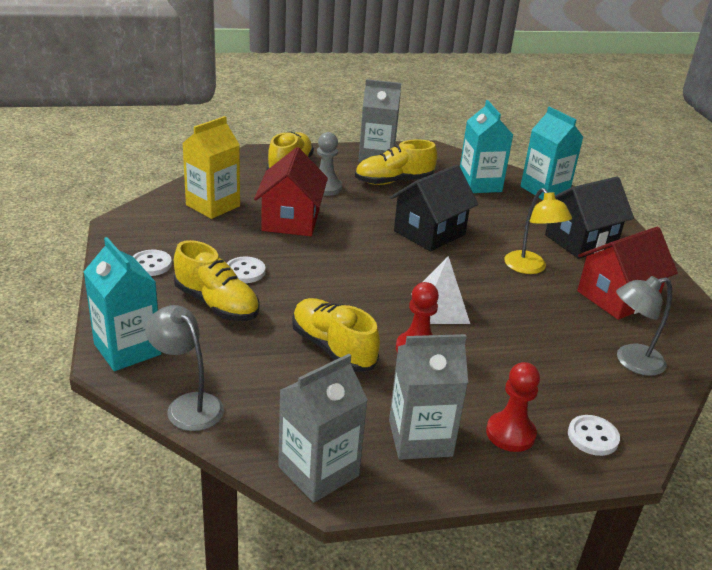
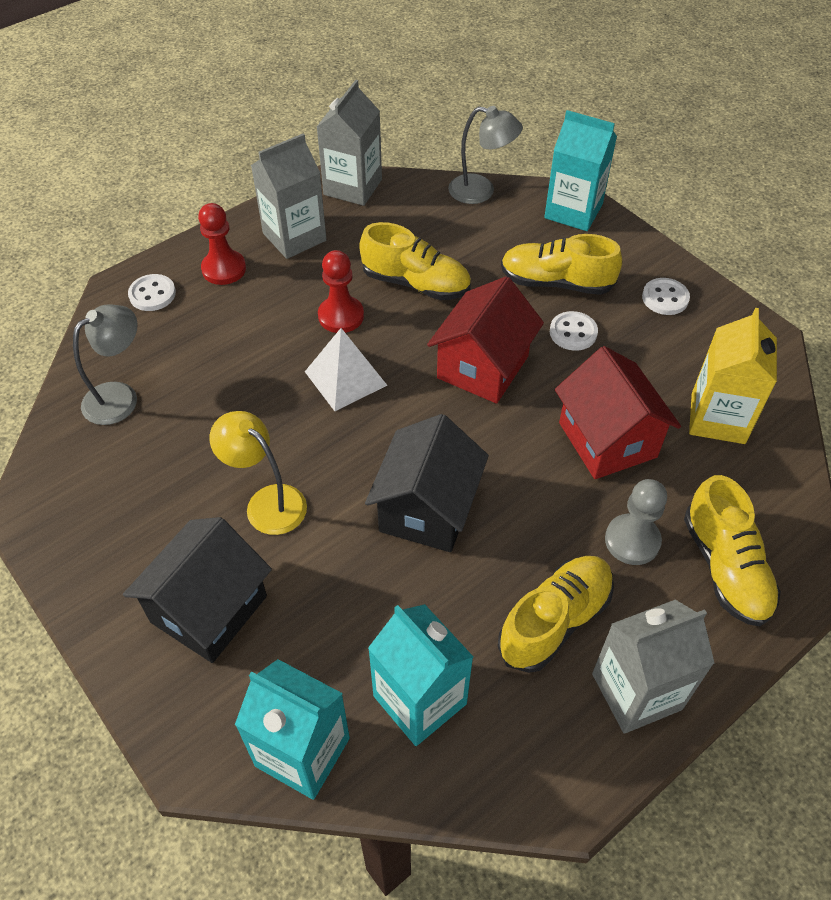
camera: 155 degrees right, 20 degrees up
red house [577,227,678,320] -> red house moved to [427,276,544,404]

